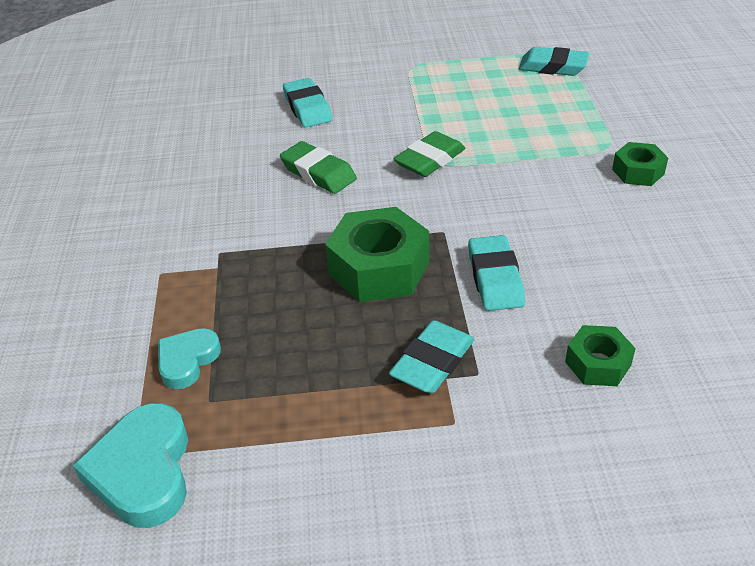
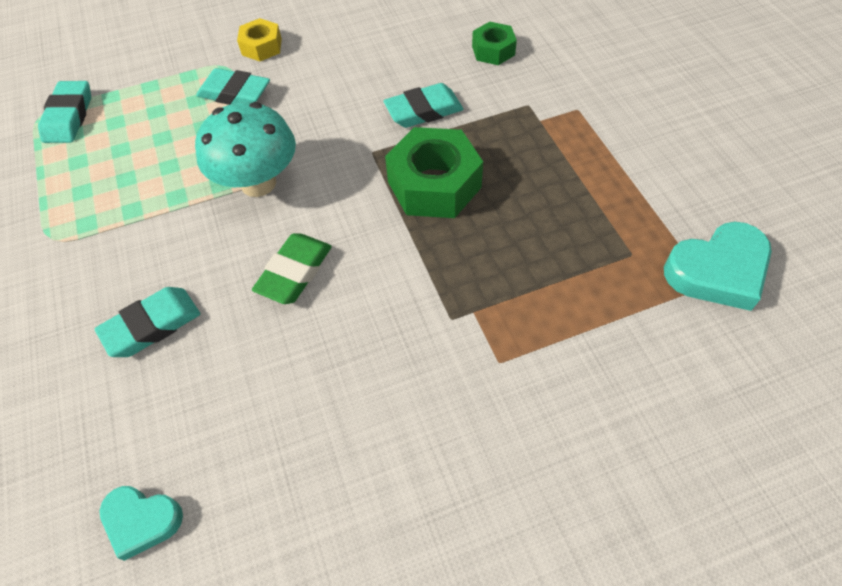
camera: 105 degrees left, 15 degrees up
turquoise heart [158,328,221,389] -> turquoise heart moved to [99,486,183,561]
turquoise eraser [389,320,475,393] -> turquoise eraser moved to [196,68,270,105]
green eraser [394,131,466,177] -> turquoise mushroom [195,102,296,197]
green nut [612,142,668,186] -> yellow nut [237,18,282,61]

